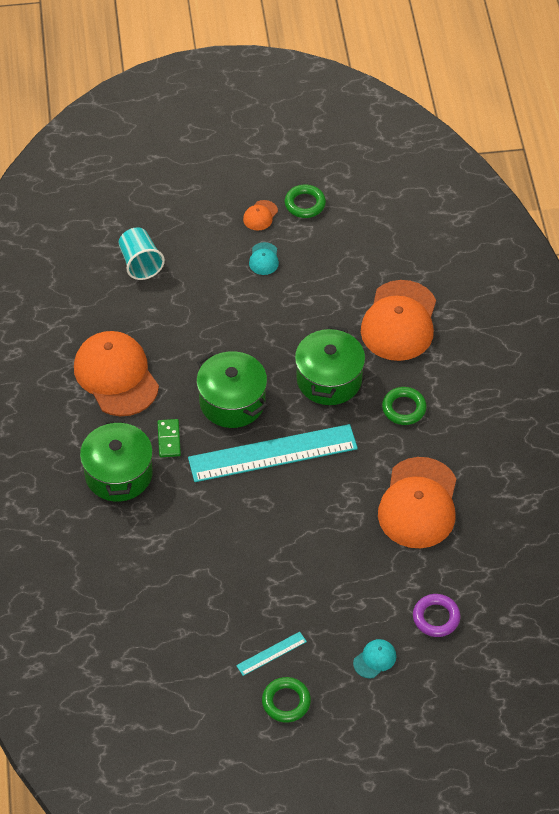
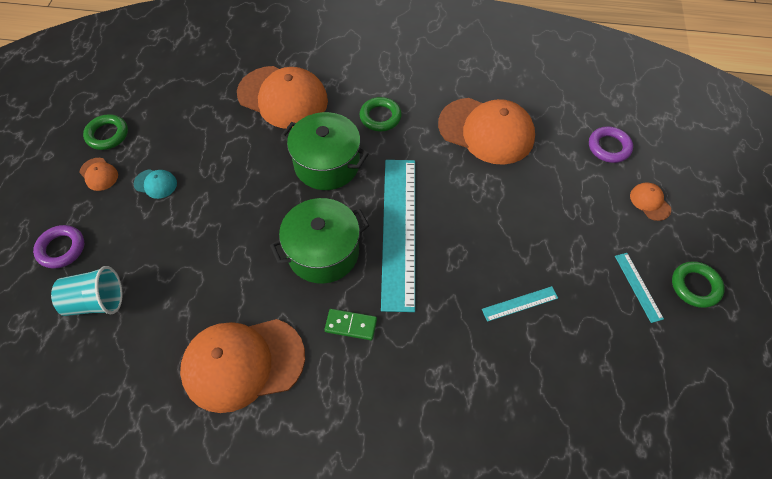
camera: 75 degrees left, 5 degrees up
green pot [80,419,153,501] -> none
turquoise cap [353,639,396,679] -> orange cap [630,182,671,221]
none -> purple ring [33,225,84,269]
none -> turquoise ruler [482,286,558,322]

